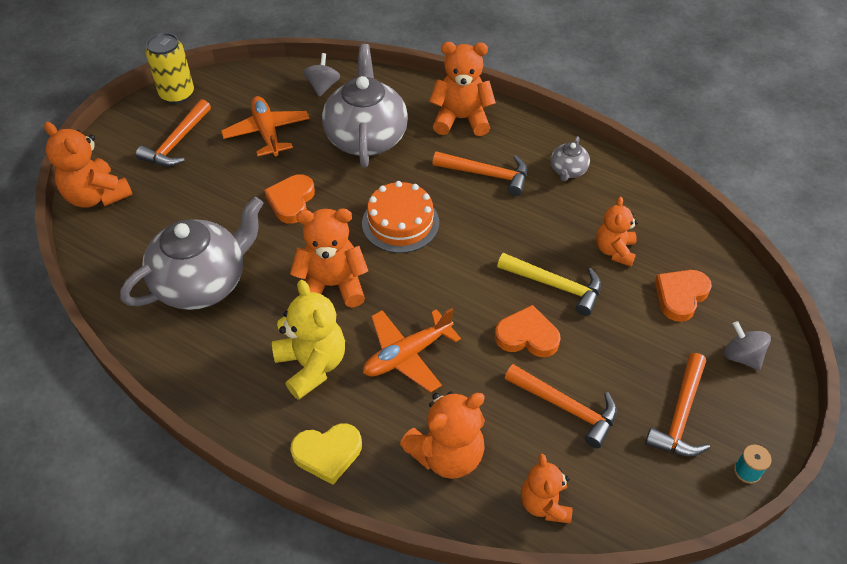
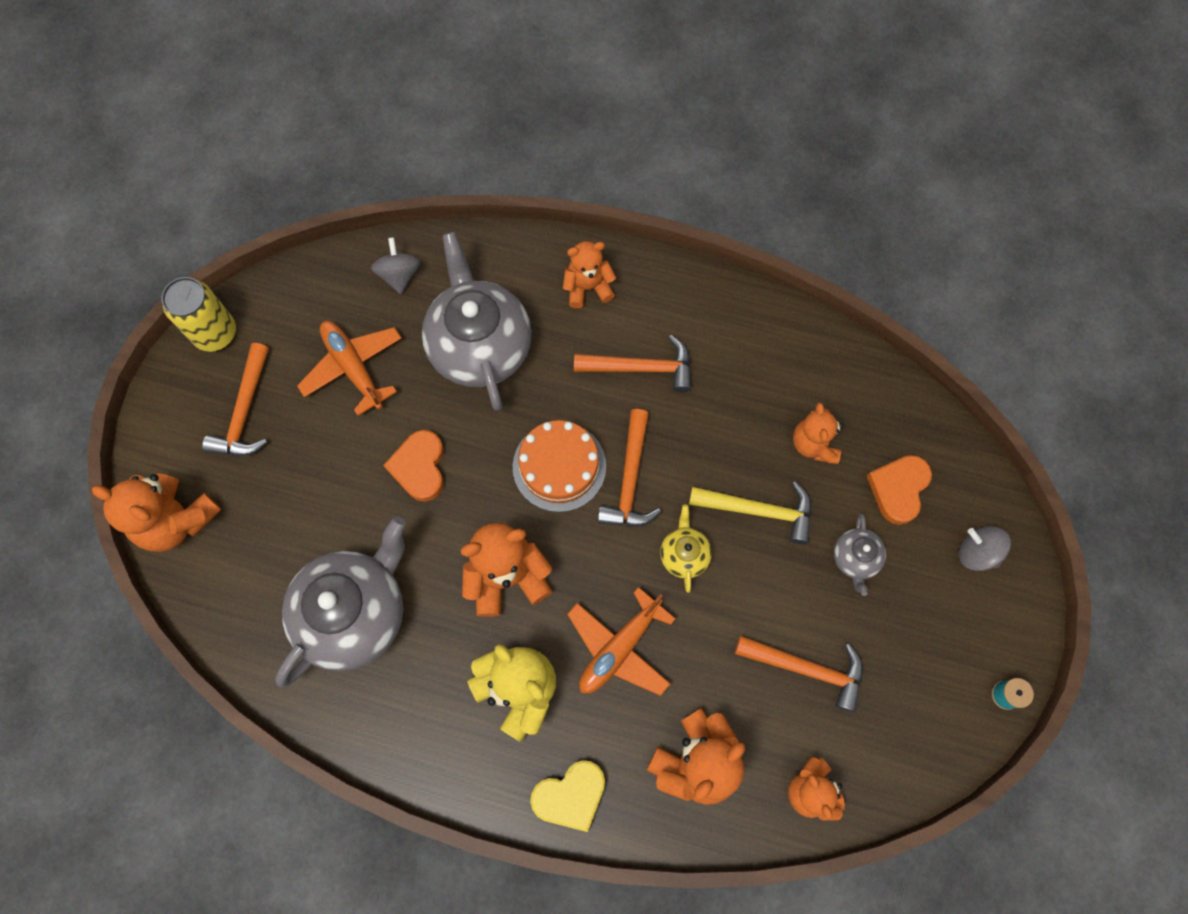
camera: 15 degrees left, 20 degrees up
orange teddy bear [429,42,496,136] -> orange teddy bear [563,241,616,308], size x0.65
orange heart [495,305,561,357] -> none
grey teapot [551,136,590,181] -> grey teapot moved to [834,514,886,596]
orange hammer [645,353,710,456] -> orange hammer moved to [597,409,661,527]
none -> yellow teapot [660,505,712,593]

